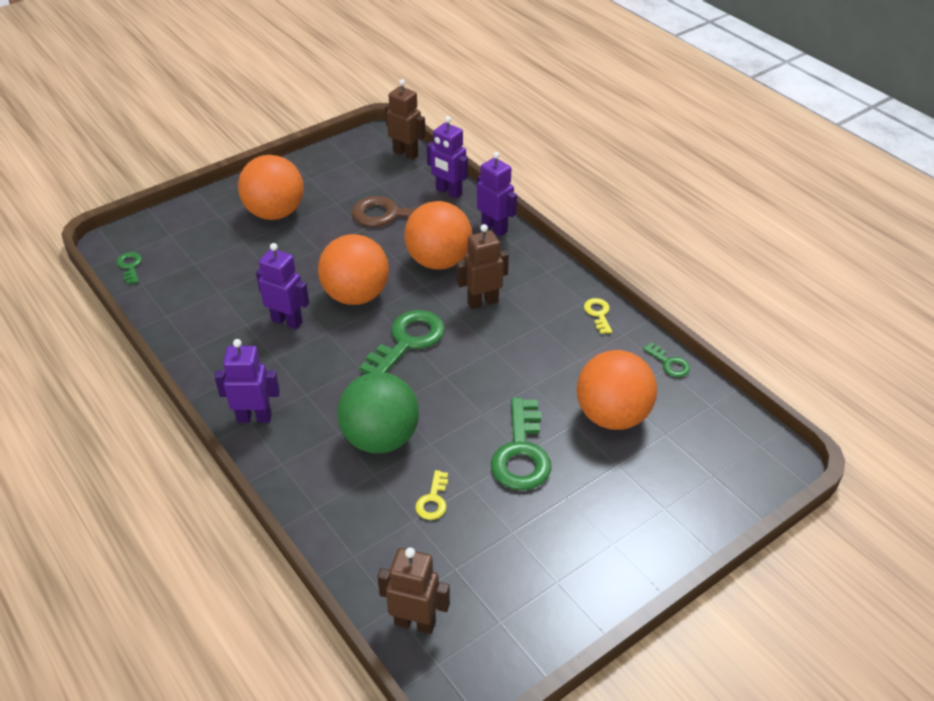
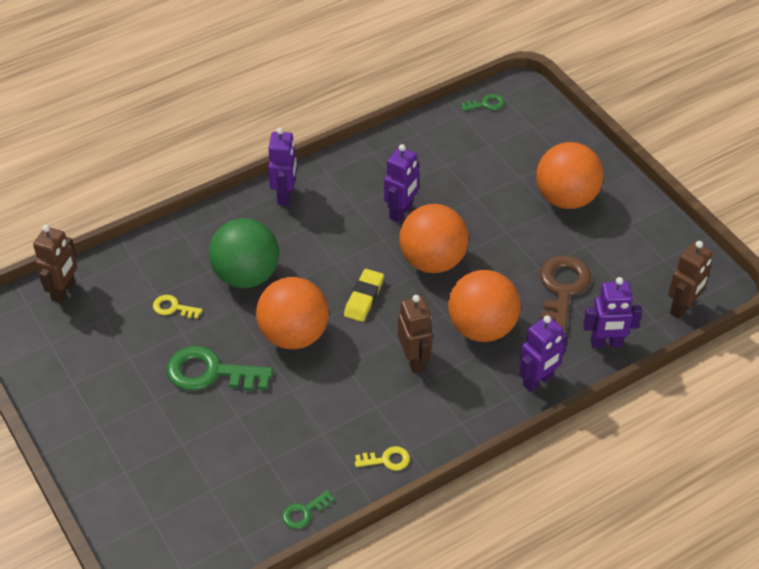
camera: 95 degrees right, 5 degrees up
green key [359,310,445,374] -> yellow eraser [344,269,384,322]
purple robot [427,116,468,199] -> purple robot turned 135 degrees counterclockwise [583,277,642,348]
orange ball [577,350,657,430] -> orange ball moved to [256,277,329,349]

